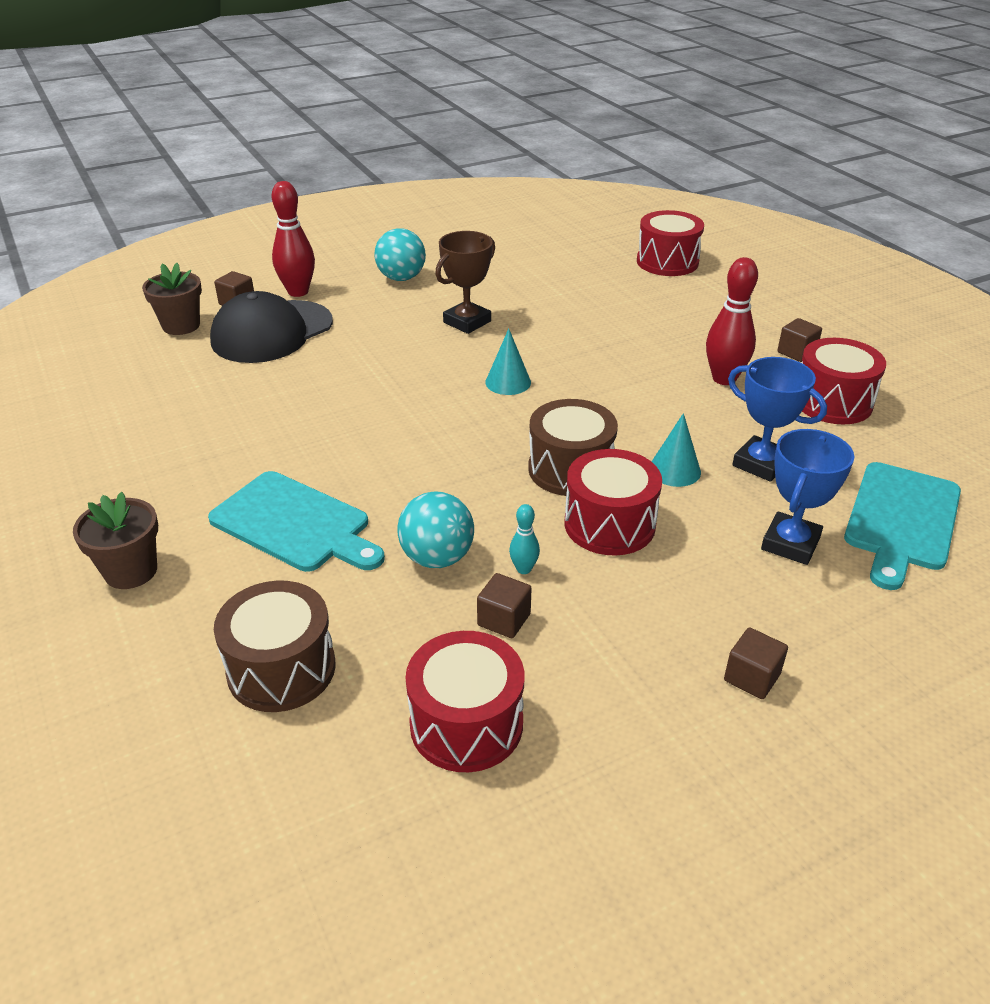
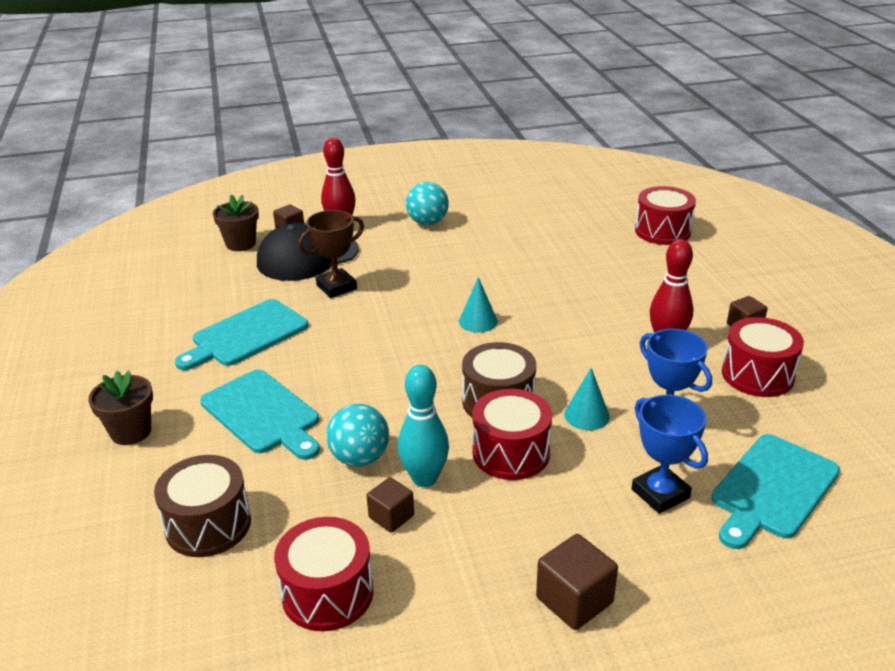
camera: 15 degrees right, 5 degrees down
brown trophy [435,231,495,334] -> brown trophy moved to [298,210,364,298]
turquoise bowling pin [509,504,540,574] -> turquoise bowling pin [398,365,449,487], size x2.02
brown cube [724,627,788,699] -> brown cube [536,534,618,630], size x1.52
blue trophy [761,429,854,565] -> blue trophy turned 75 degrees counterclockwise [632,395,708,514]
none -> turquoise cutting board [175,299,308,370]

